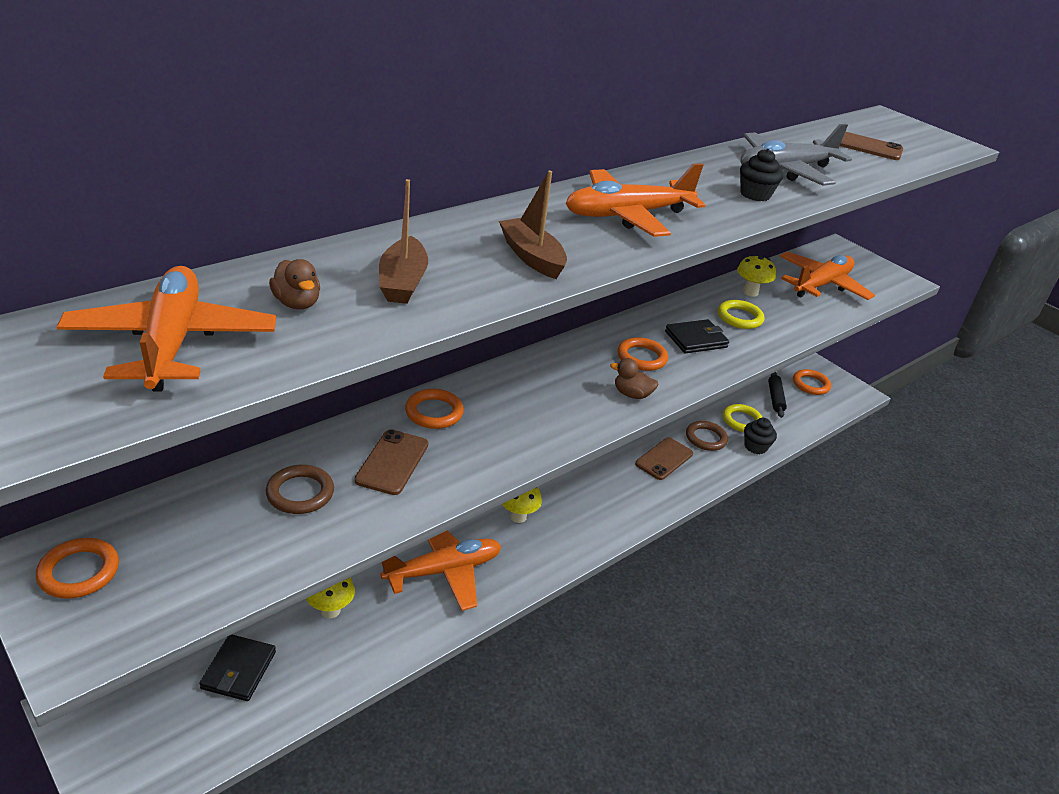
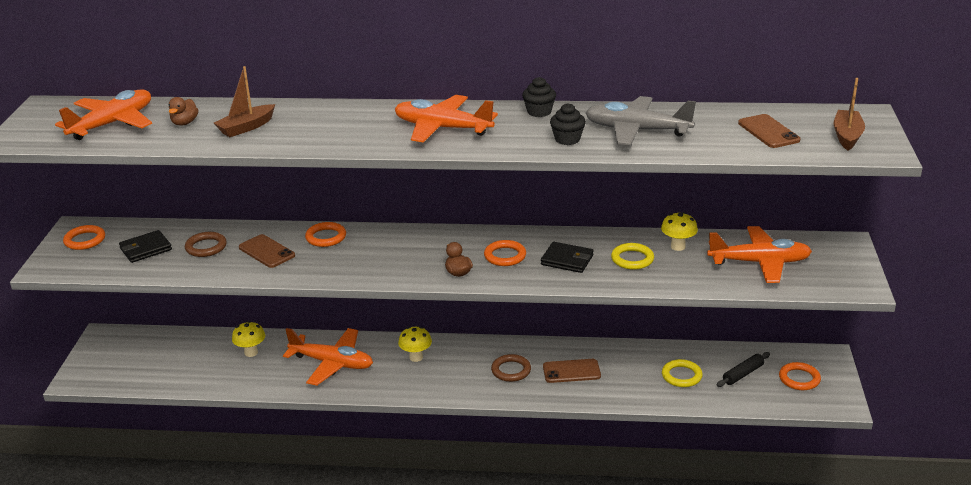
camera: 50 degrees right, 5 degrees down
black wallet [199,635,276,701] -> black wallet moved to [119,230,172,263]
brown phone [355,429,428,495] -> brown phone turned 75 degrees clockwise [239,234,295,268]
brown boat [499,171,567,279] -> brown boat moved to [834,78,865,151]
brown ring [686,421,728,451] -> brown ring moved to [491,354,531,382]
black cupcake [744,418,777,454] -> black cupcake moved to [522,77,556,117]

